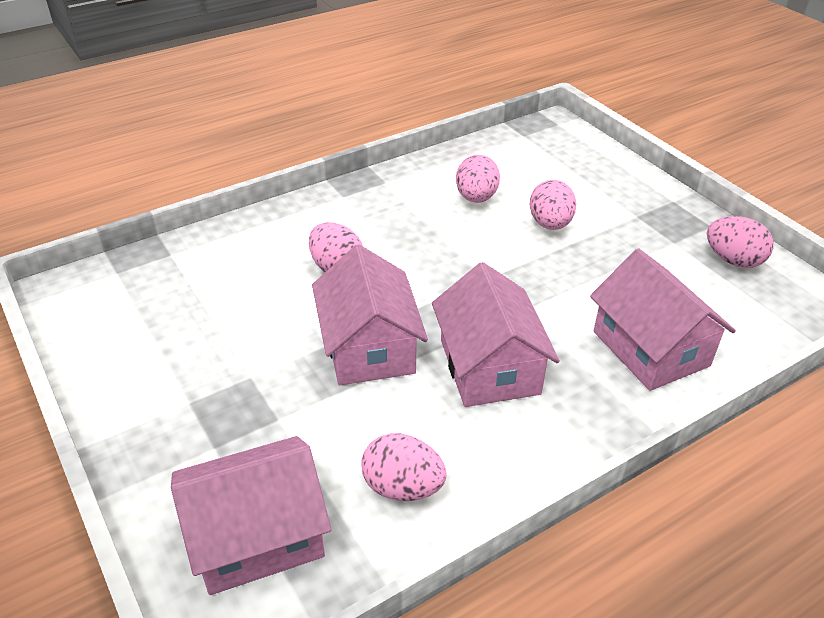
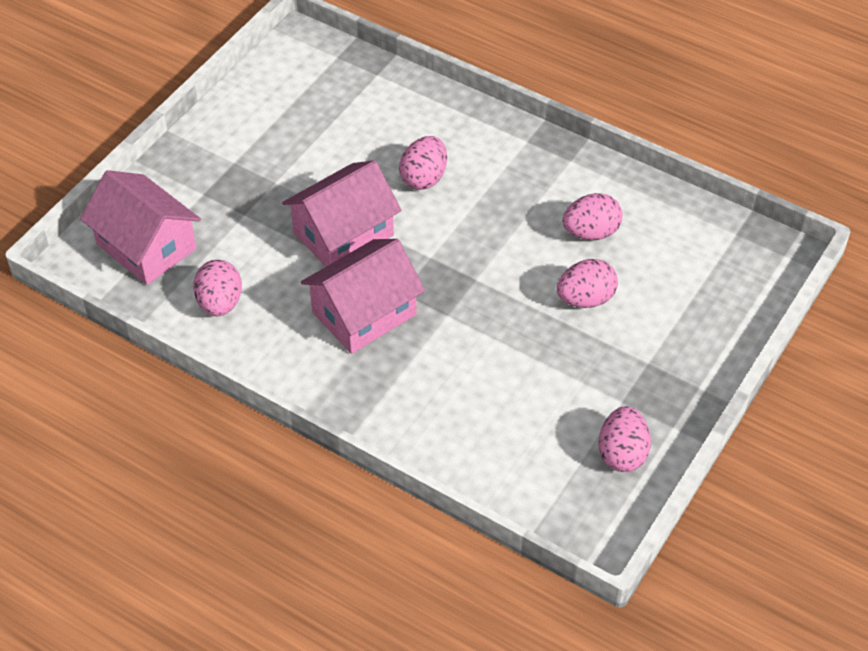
camera: 65 degrees right, 10 degrees up
pink house [590,249,736,391] -> none

